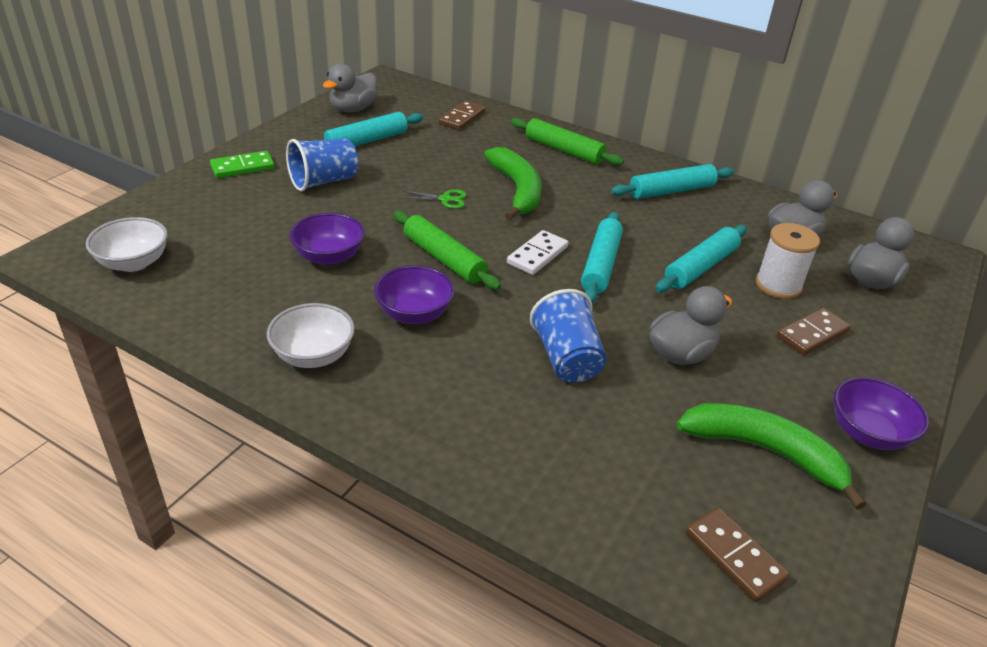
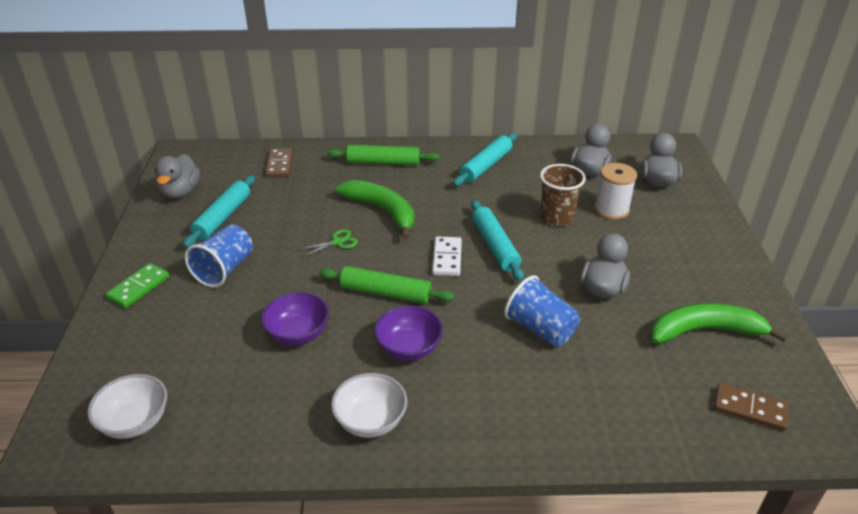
camera: 30 degrees left, 0 degrees up
turquoise rolling pin [655,225,747,293] -> brown cup [540,164,586,227]
brown domino [777,308,851,355] -> none
purple bowl [834,377,929,450] -> none

